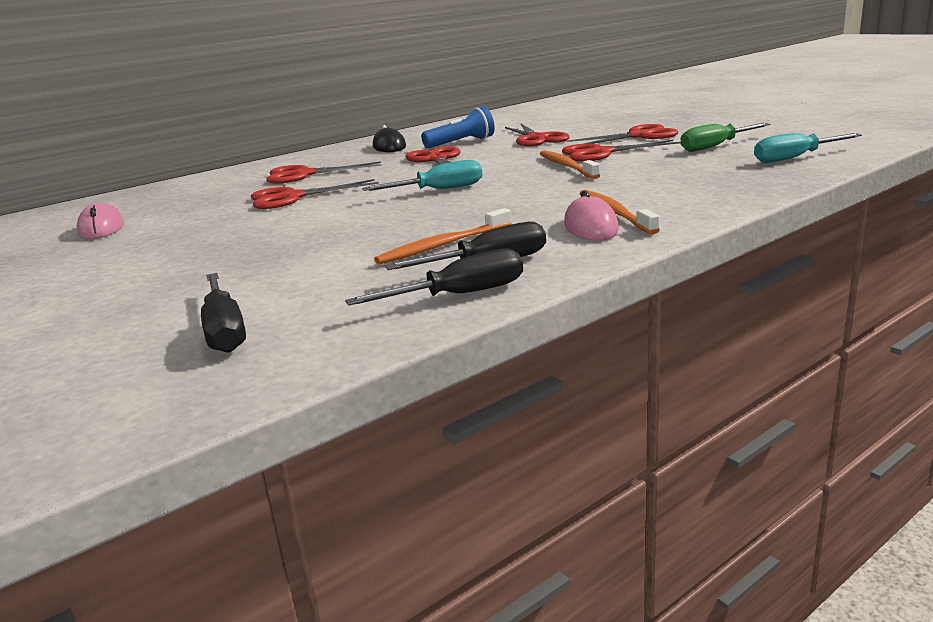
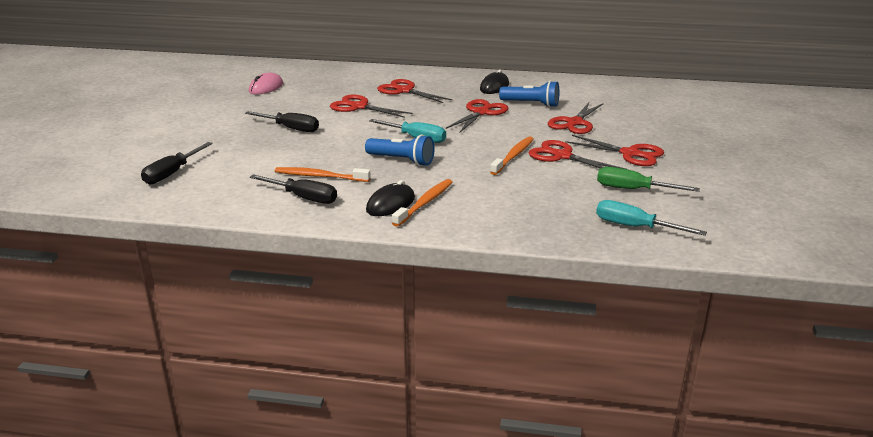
camera: 45 degrees right, 5 degrees up
black screwdriver [345,248,523,306] -> black screwdriver moved to [245,111,319,132]
pink mouse [564,191,619,241] -> black mouse [366,180,415,216]
none -> blue flashlight [365,135,435,166]

